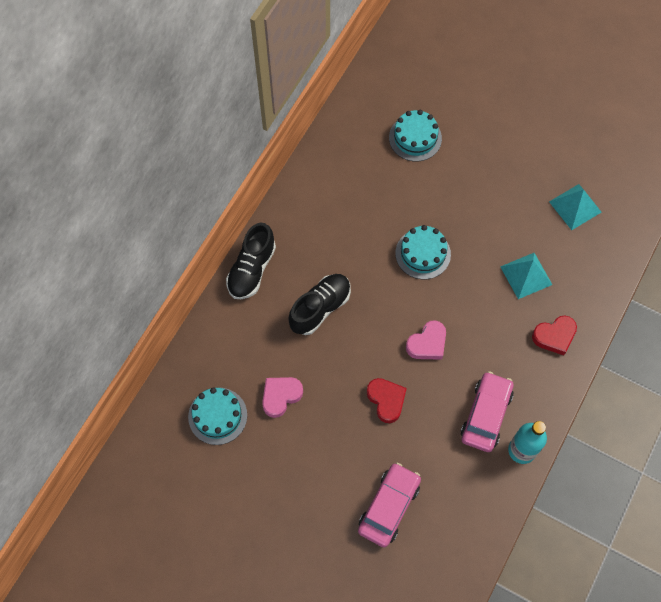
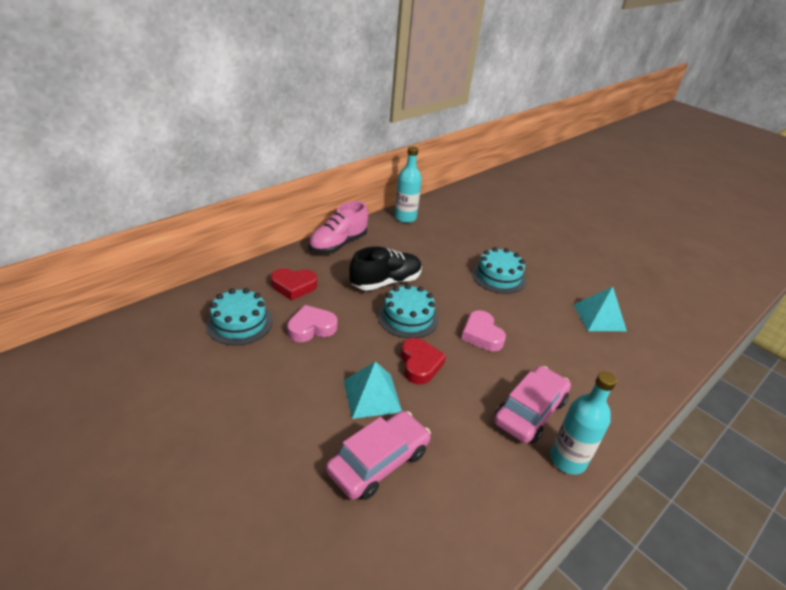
camera: 15 degrees right, 30 degrees down
black shoe [226,223,276,299] -> pink shoe [309,201,368,254]
turquoise cake [389,110,442,162] -> turquoise cake moved to [378,284,439,338]
pink heart [406,320,446,360] -> pink heart turned 90 degrees clockwise [461,310,506,351]
red heart [532,316,577,356] -> red heart moved to [271,268,317,301]
turquoise pyramid [549,184,601,230] -> turquoise pyramid moved to [344,361,402,419]
none -> turquoise bottle [394,146,422,223]

